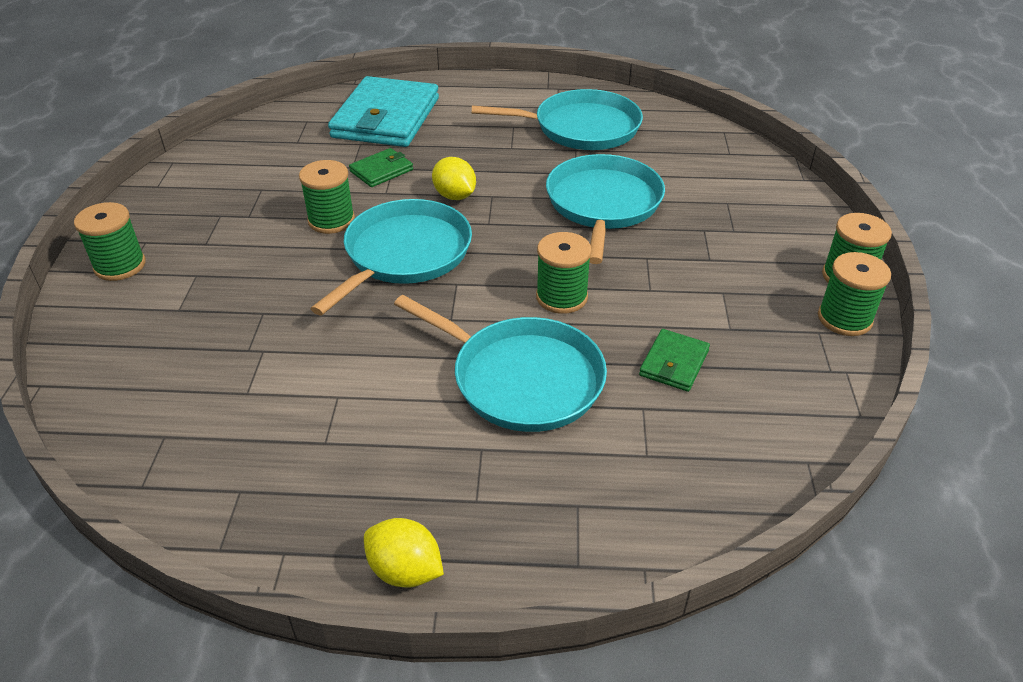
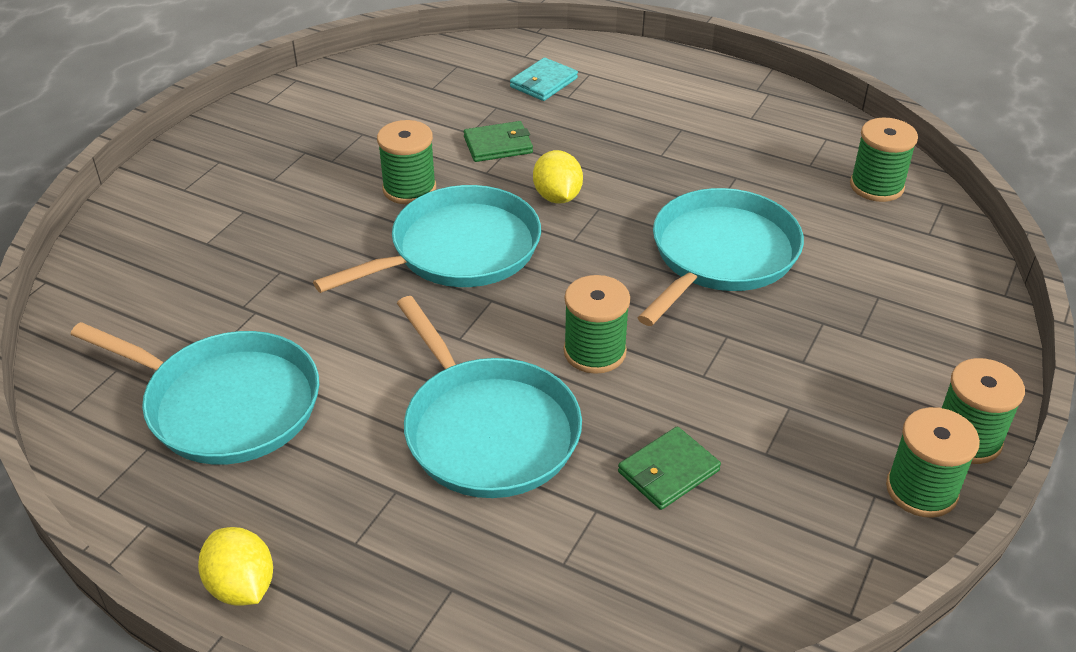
camera: 25 degrees right, 0 degrees up
green spool [74,202,146,281] -> green spool moved to [850,118,918,202]
turquoise wallet [328,76,439,147] -> turquoise wallet [510,57,578,101], size x0.45
turquoise pan [472,89,643,150] -> turquoise pan moved to [70,322,319,465]

